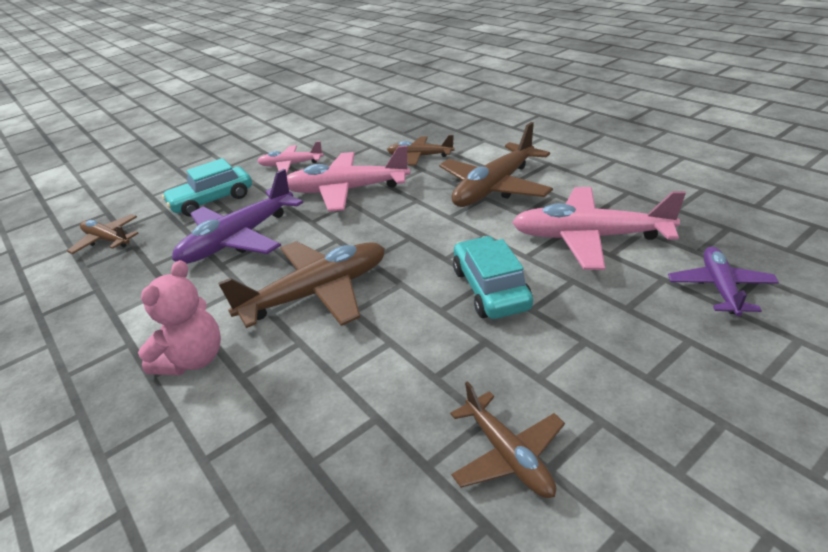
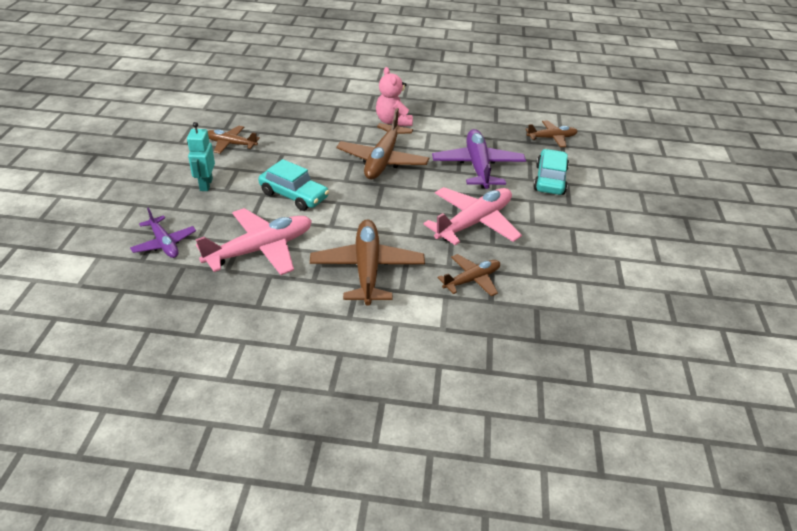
camera: 130 degrees right, 5 degrees up
pink plane [257,141,324,174] -> none
none -> turquoise robot [187,122,215,191]

